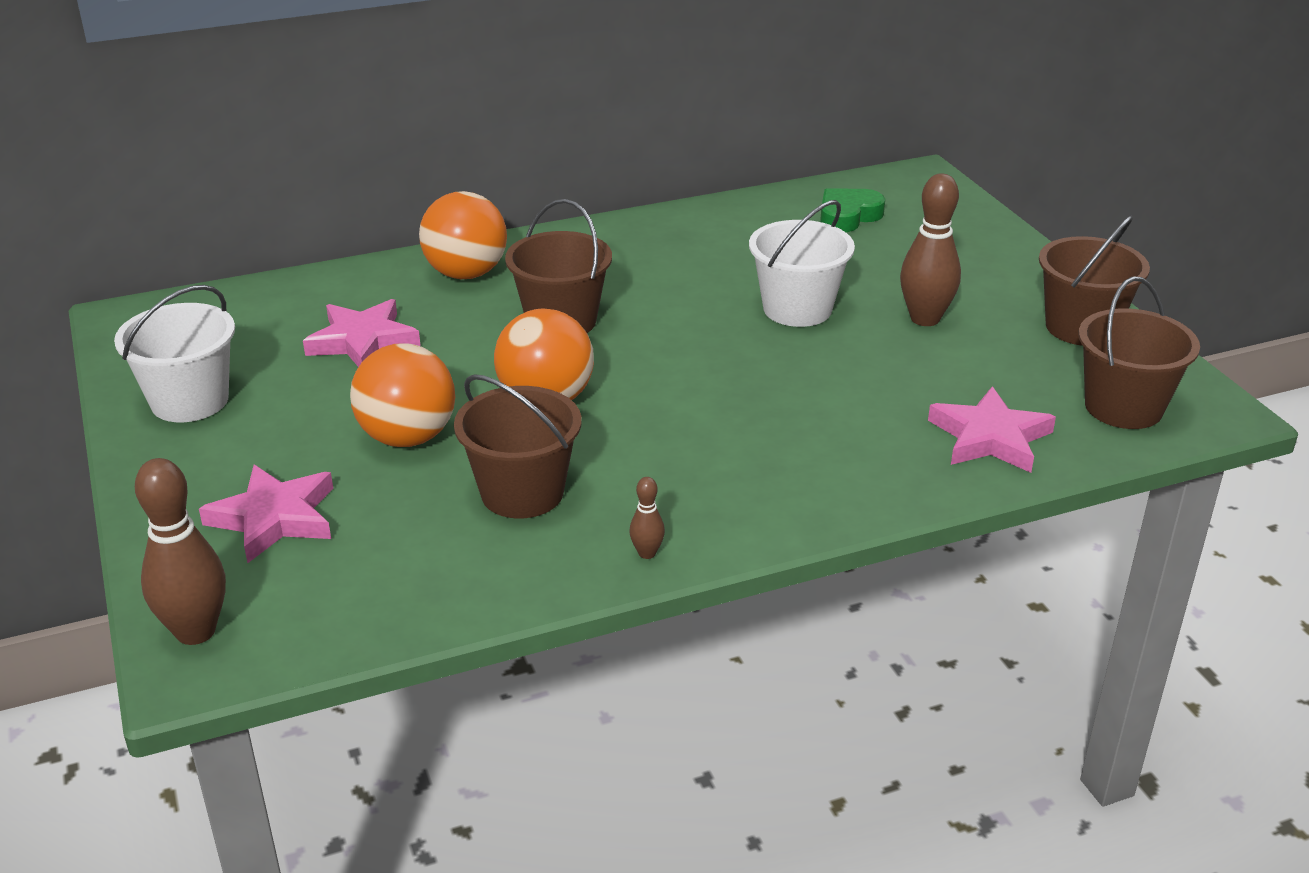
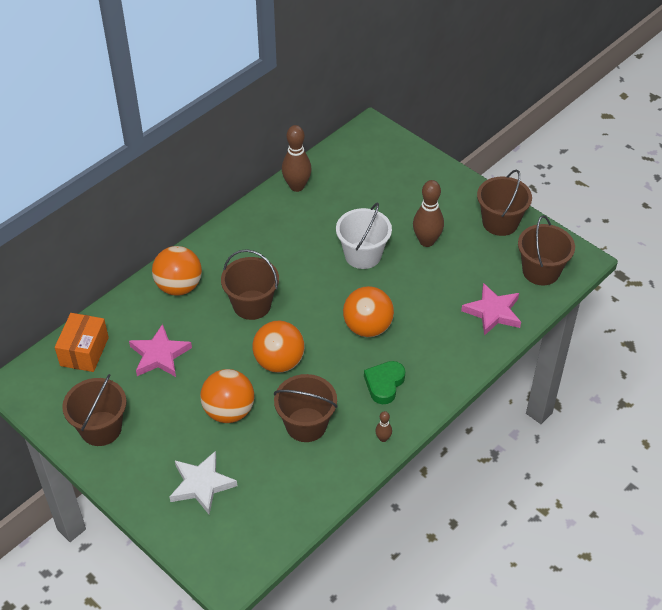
camera: 25 degrees left, 15 degrees up
white bucket [114,285,235,422] -> brown bucket [62,374,127,446]
brown bowling pin [135,458,226,645] -> brown bowling pin moved to [282,125,312,192]
pink star [199,465,333,563] -> white star [170,451,237,514]
green heart [820,188,885,232] -> green heart moved to [364,361,405,404]
none -> orange box [55,313,109,372]
none -> orange ball [343,286,394,337]

